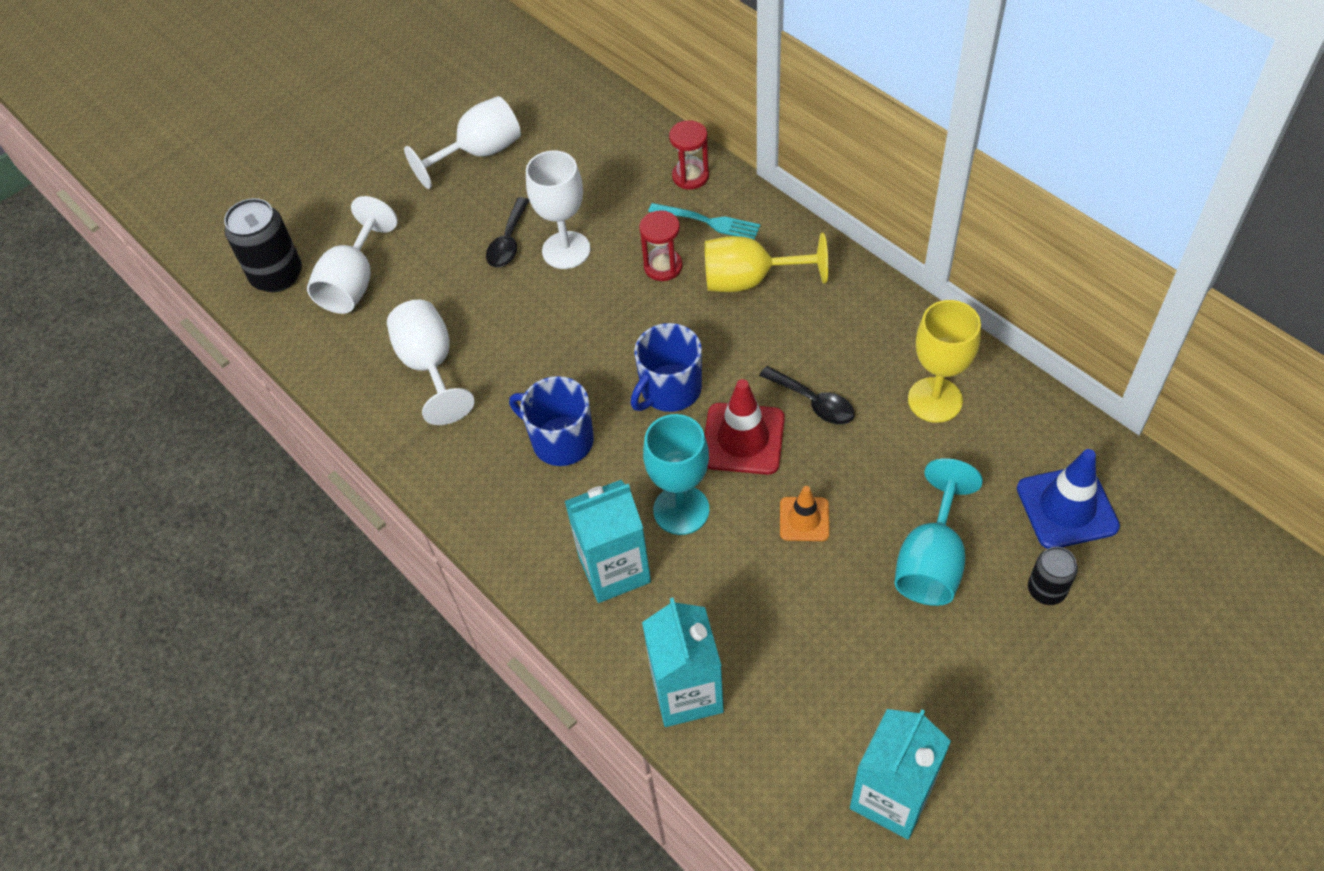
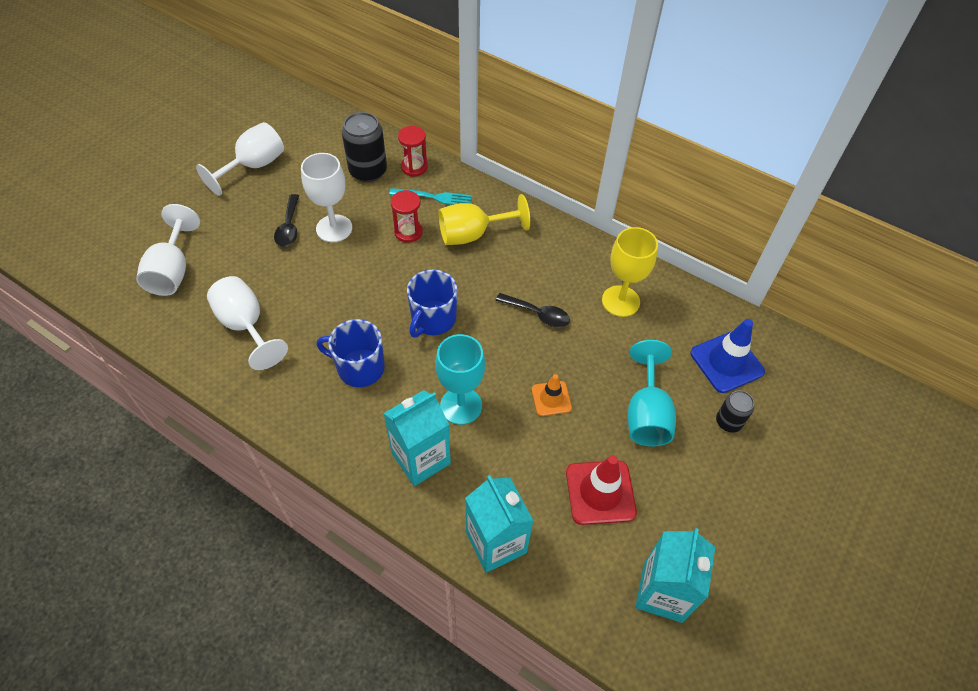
camera: 20 degrees left, 0 degrees up
black can [224,198,302,292] -> black can moved to [342,112,387,182]
red traffic cone [705,379,785,475] -> red traffic cone moved to [566,455,637,525]

